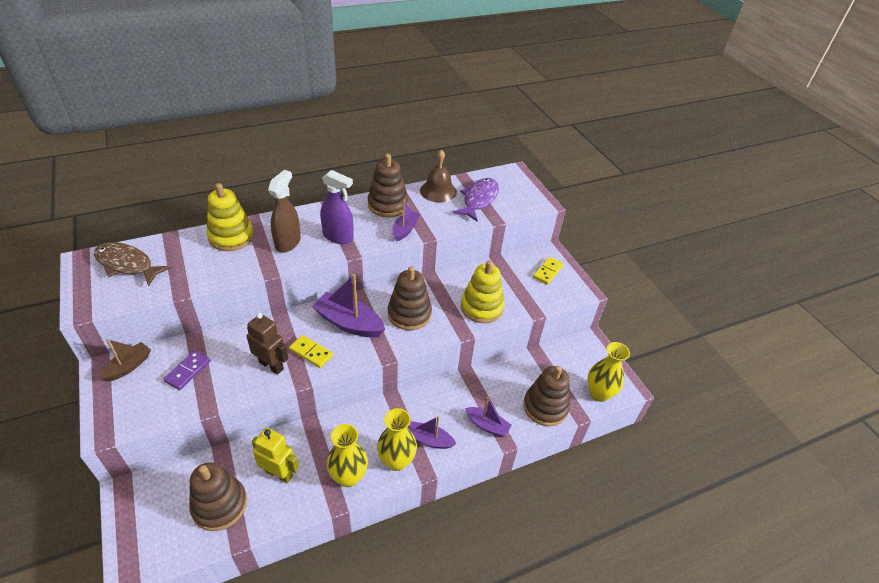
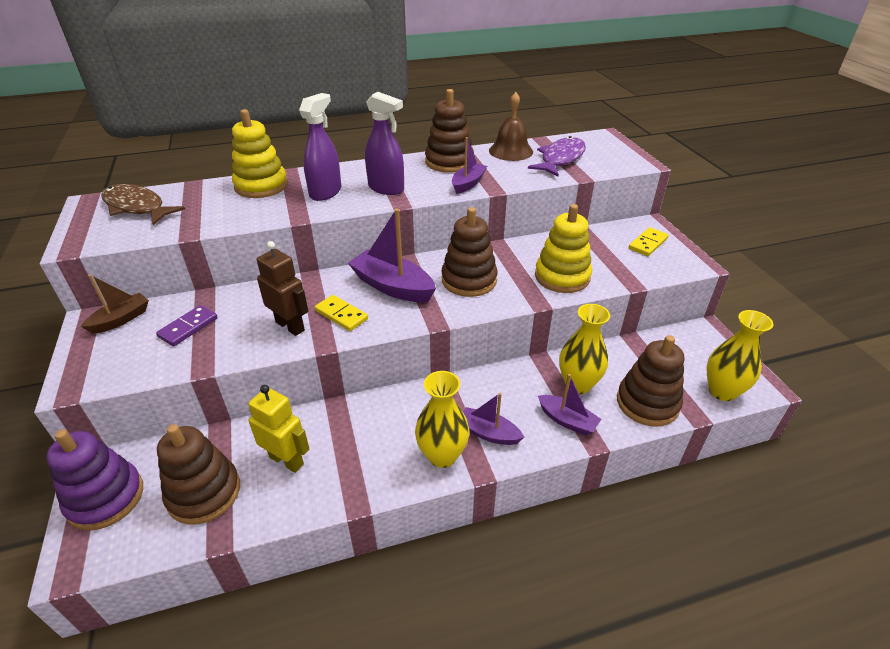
camera: 10 degrees right, 5 degrees down
brown spray bottle [268,170,301,253] -> purple spray bottle [299,93,341,201]
yellow vase [327,424,368,487] -> yellow vase moved to [559,304,610,394]
none -> purple stacking toy [47,429,143,530]

